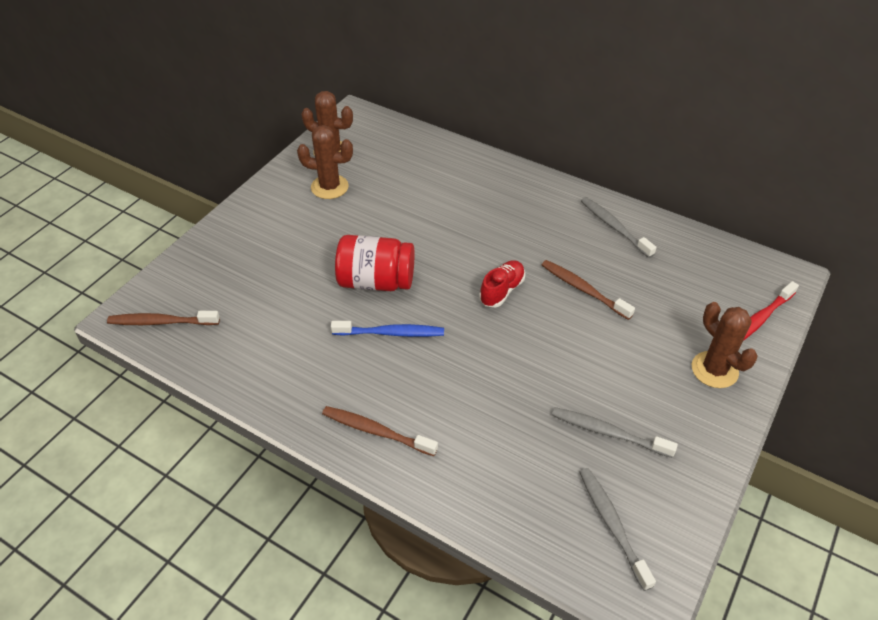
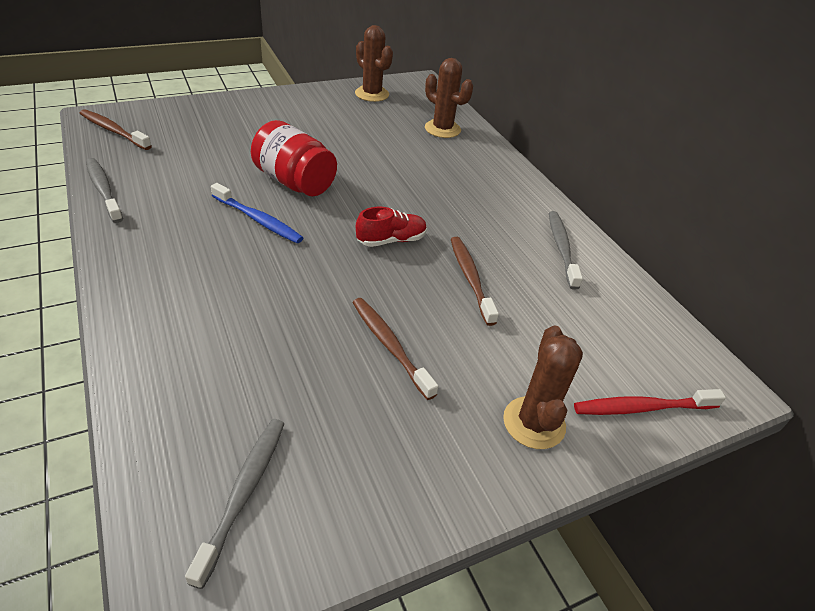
camera: 30 degrees right, 5 degrees down
brown cactus [297,125,353,199] -> brown cactus moved to [425,58,473,138]
brown toothbrush [322,406,438,456] -> brown toothbrush moved to [352,298,438,400]
grey toothbrush [552,407,678,458] -> grey toothbrush moved to [86,158,123,223]

